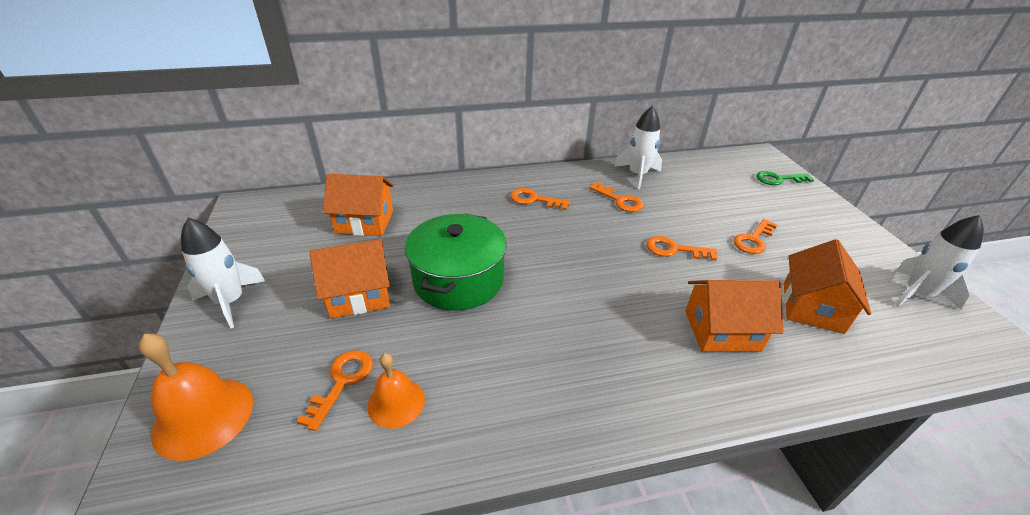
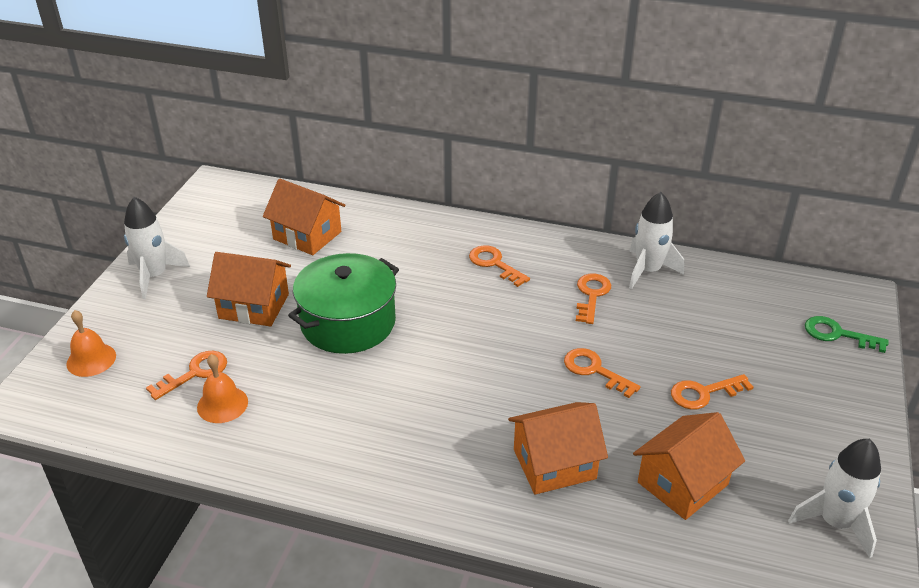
camera: 30 degrees right, 0 degrees up
orange bell [139,334,253,461] -> orange bell [66,310,116,377], size x0.64
orange key [589,182,643,212] -> orange key turned 150 degrees counterclockwise [576,274,611,324]
orange house [685,280,783,352] -> orange house turned 45 degrees counterclockwise [508,402,608,495]

